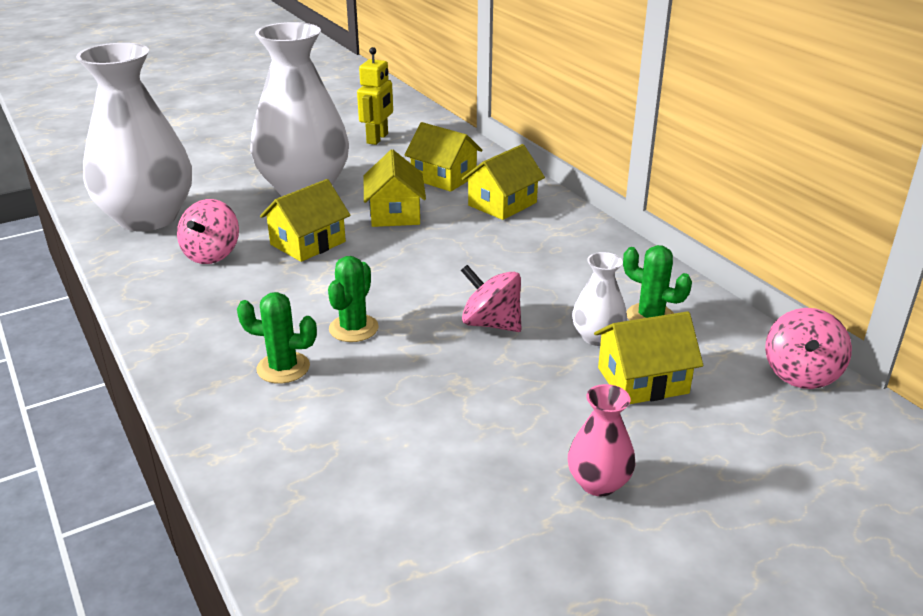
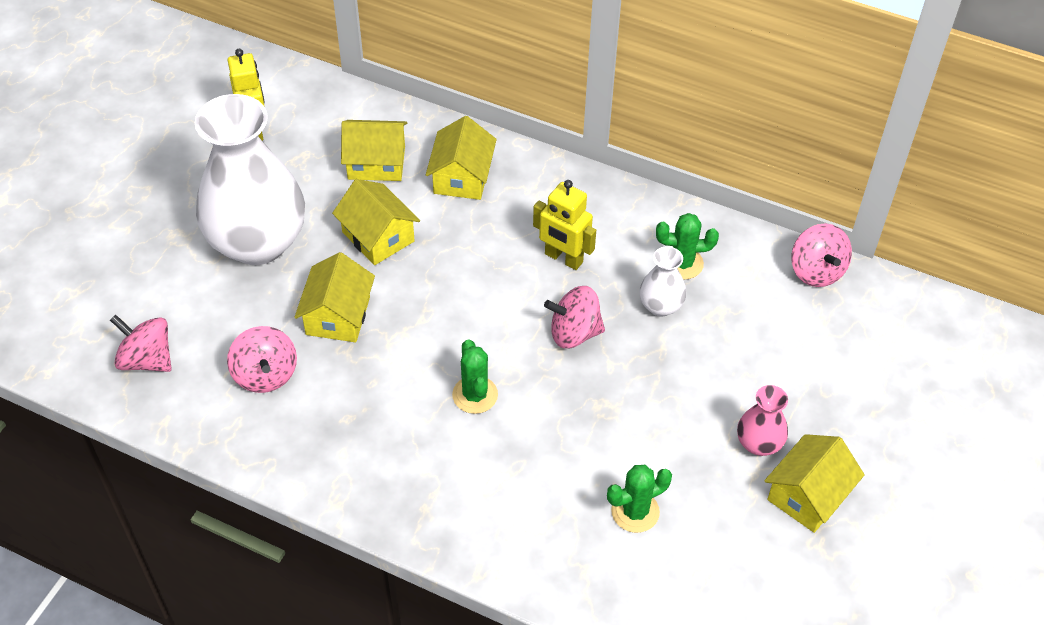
camera: 35 degrees left, 20 degrees up
white vase [76,43,192,231] -> pink spinning top [110,315,172,372]
green cactus [237,292,317,384] -> green cactus moved to [607,465,672,533]
yellow house [594,311,703,404] -> yellow house moved to [764,434,865,533]
none -> yellow robot [533,180,596,270]

